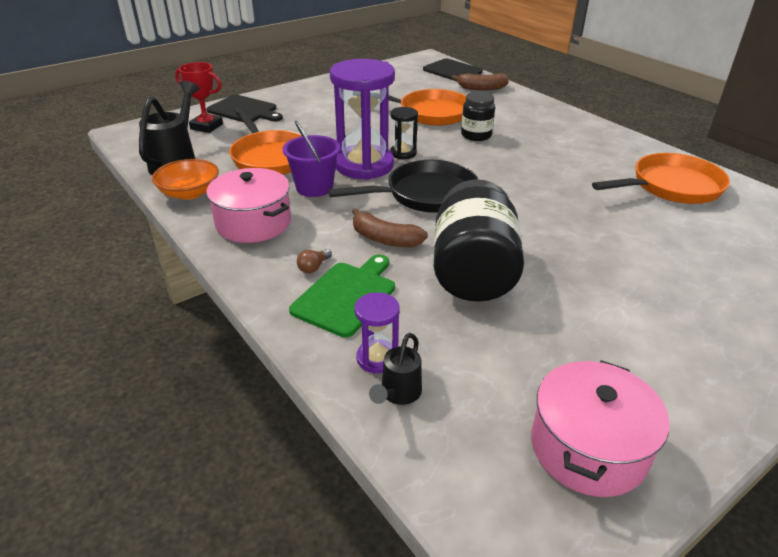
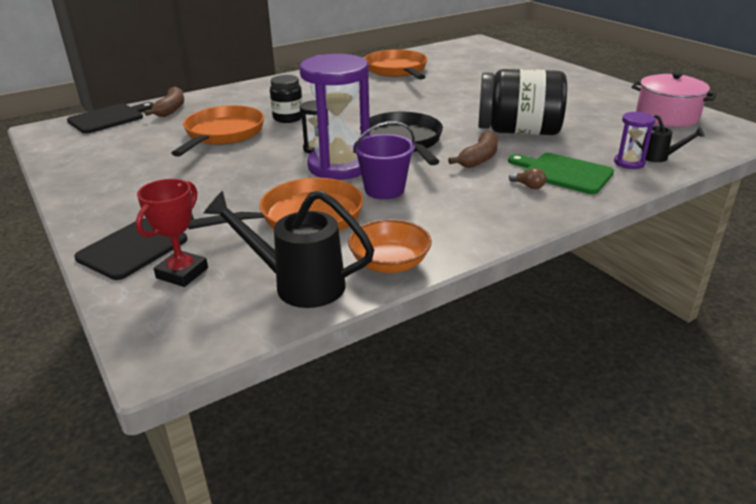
camera: 85 degrees left, 5 degrees down
pink pot [206,168,291,243] -> none

